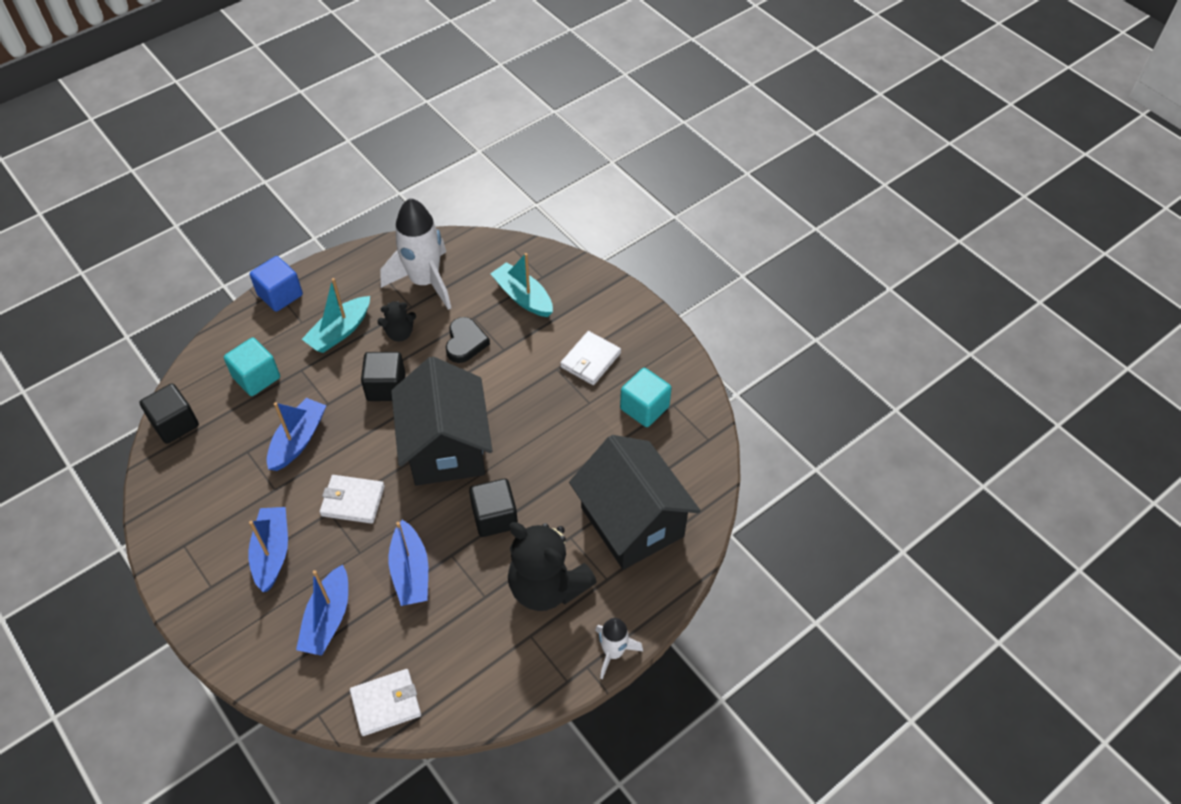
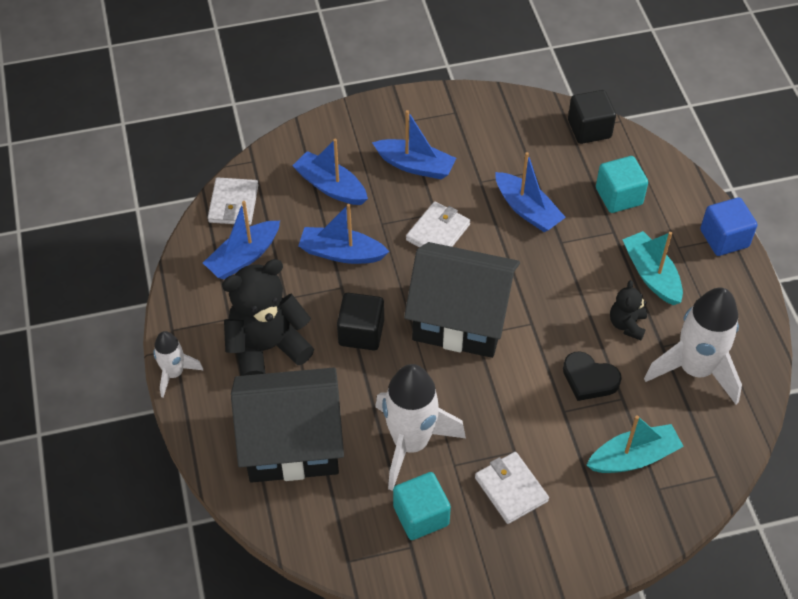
camera: 115 degrees right, 0 degrees up
black cube [361,352,406,401] -> none
none -> blue boat [203,201,280,279]
none -> white rocket [375,364,466,491]

